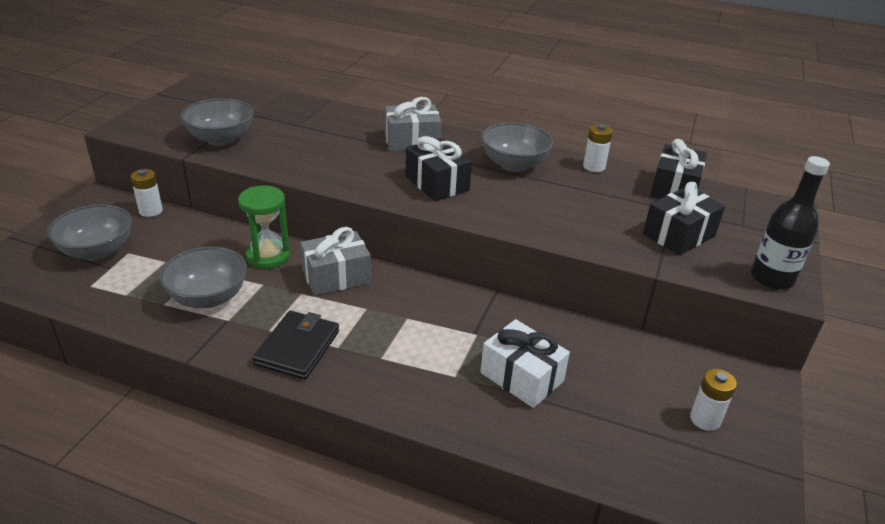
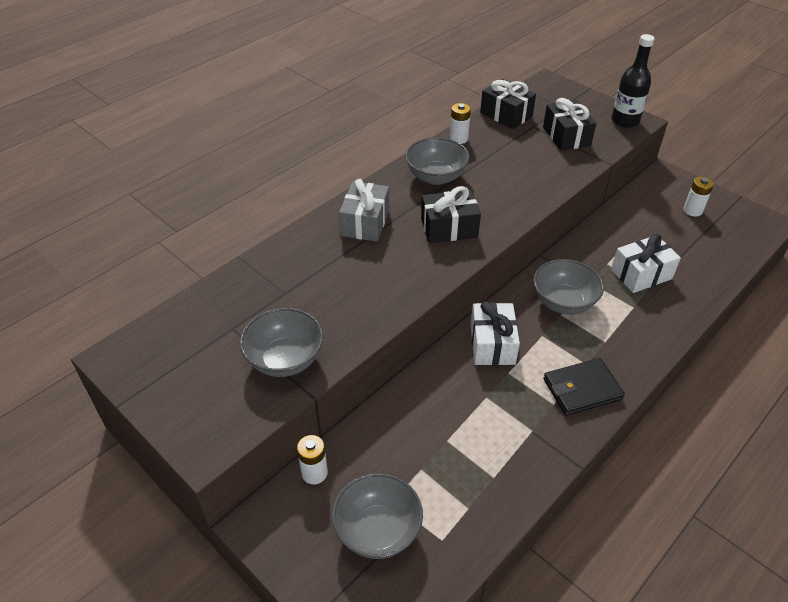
camera: 65 degrees left, 10 degrees up
grey bowl [159,246,247,308] -> grey bowl moved to [534,259,604,315]
green hourglass [238,186,290,269] -> none
black wallet [253,311,339,380] -> black wallet turned 60 degrees counterclockwise [543,358,625,416]
grey gift [300,227,371,296] -> white gift [470,302,520,365]

